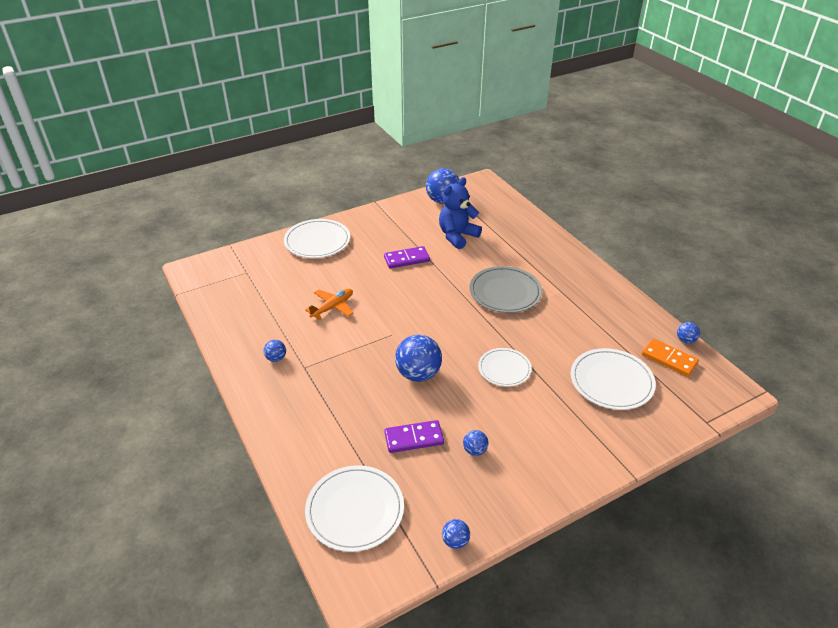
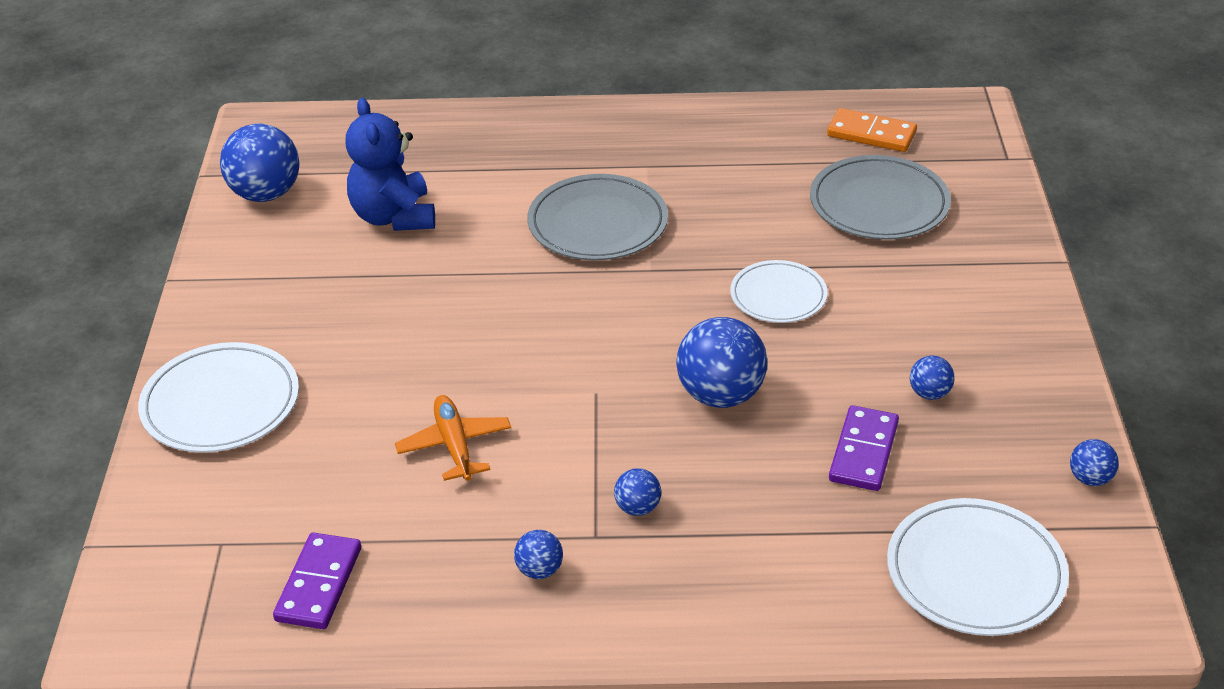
camera: 60 degrees left, 0 degrees up
purple domino [384,246,430,269] -> purple domino moved to [273,533,361,629]
white plate [571,348,656,410] -> grey plate [810,155,951,240]
orange domino [642,338,699,377] -> orange domino turned 45 degrees clockwise [827,108,917,152]
blue ball [677,322,700,344] -> blue ball moved to [614,468,661,516]

